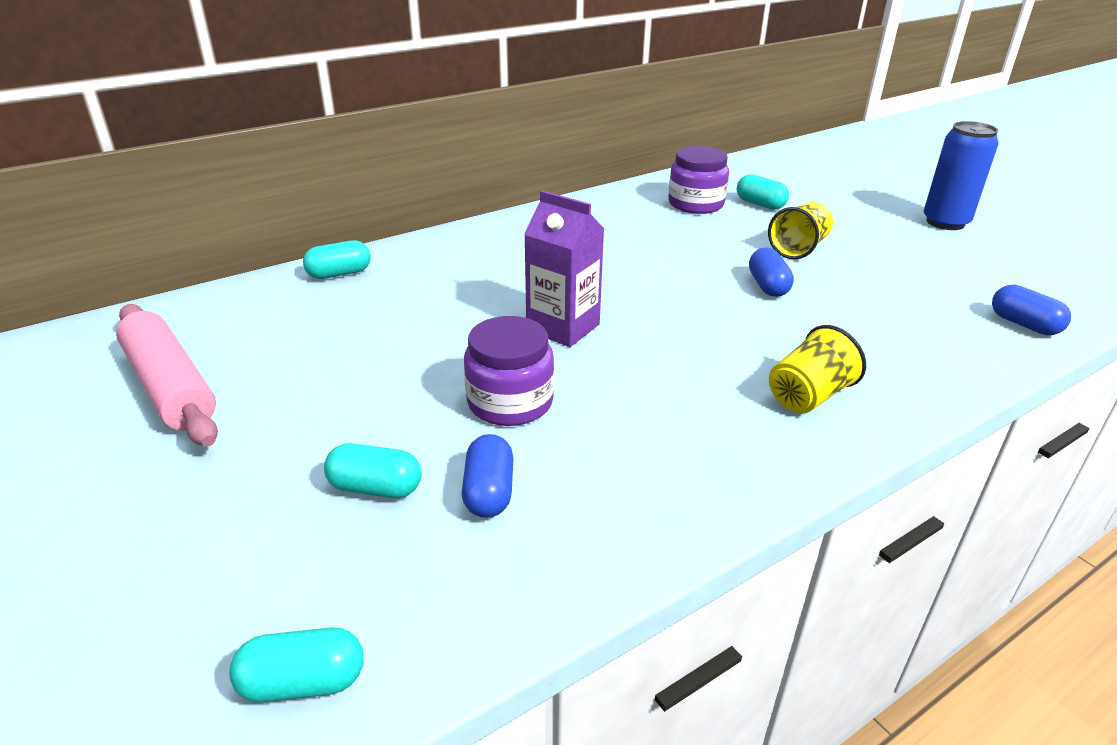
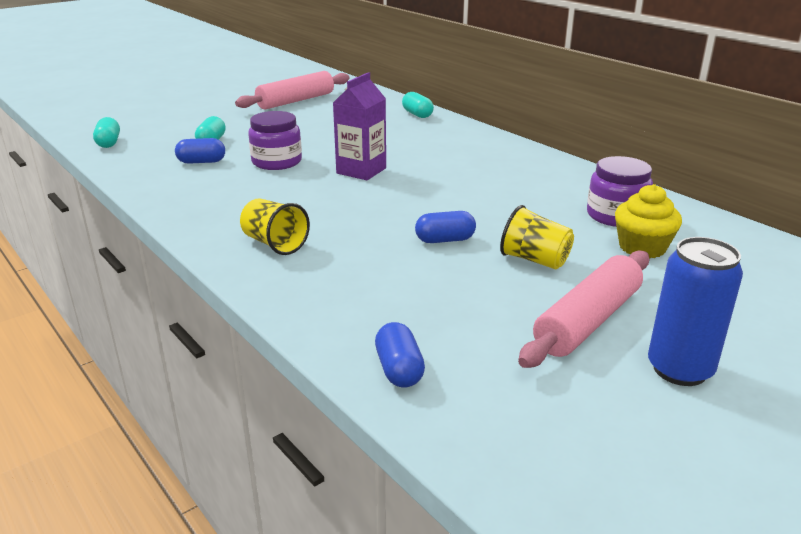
camera: 85 degrees right, 5 degrees down
turquoise capsule [737,174,789,210] -> yellow cupcake [615,184,682,259]
blue capsule [992,285,1071,335] -> blue capsule turned 60 degrees counterclockwise [375,322,425,387]
none -> pink rolling pin [518,250,649,368]

